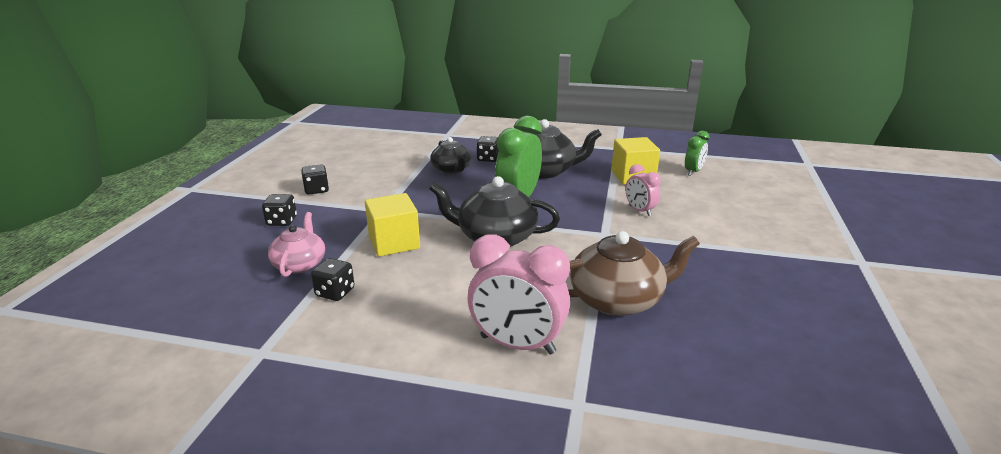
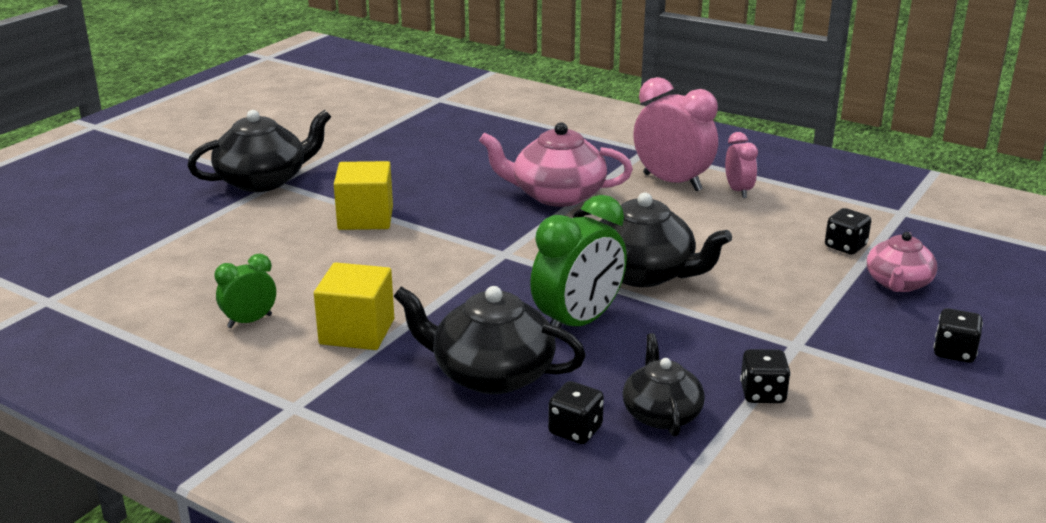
camera: 160 degrees left, 0 degrees up
black dice [301,165,329,195] -> black dice moved to [740,349,791,403]
yellow cube [365,193,420,257] -> yellow cube moved to [334,161,393,230]
brown teapot [568,231,700,316] -> pink teapot [479,122,633,207]
pink clock [625,164,661,216] -> pink clock moved to [725,132,758,198]
none -> black teapot [187,110,331,192]

